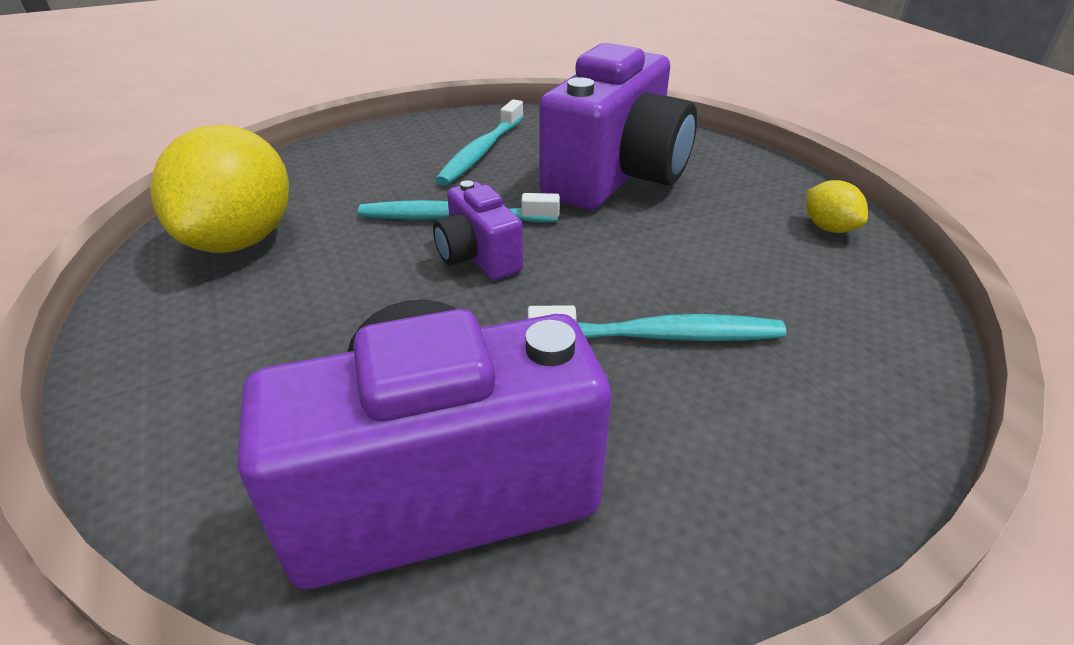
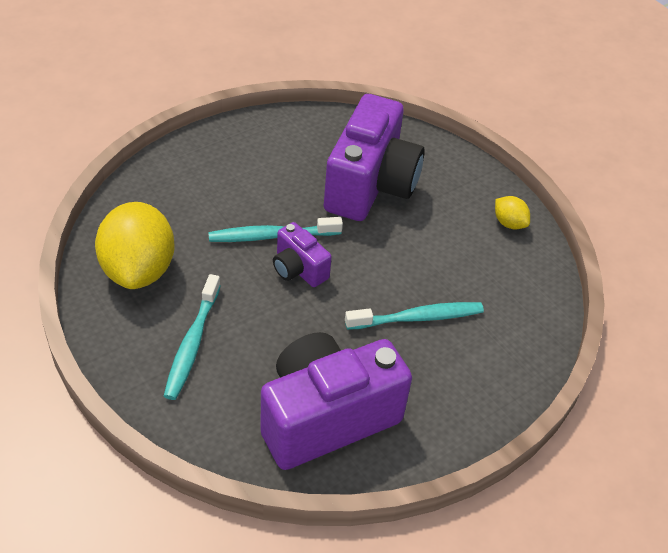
camera: 15 degrees left, 10 degrees up
turquoise toothbrush [435,99,524,186] -> turquoise toothbrush moved to [164,274,221,400]

